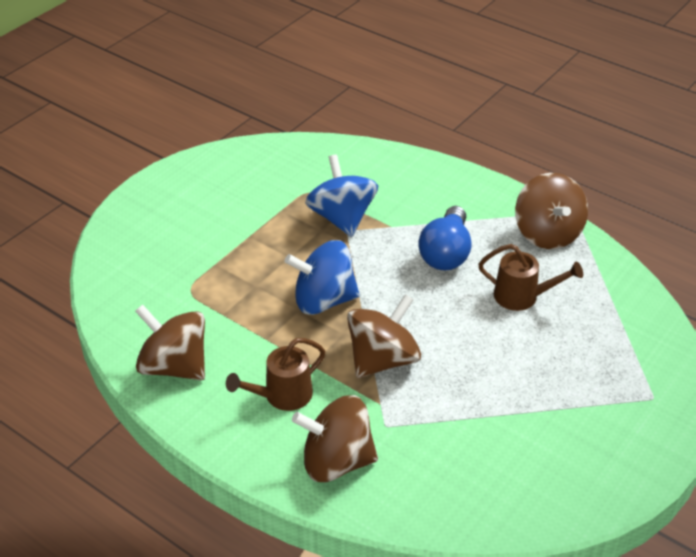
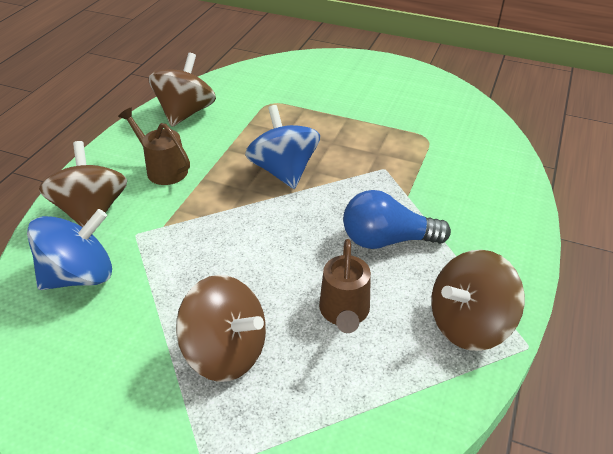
camera: 75 degrees right, 0 degrees up
blue spinning top [305,154,378,237] -> blue spinning top moved to [27,209,112,290]
brown spinning top [347,294,421,378] -> brown spinning top moved to [176,275,266,382]

